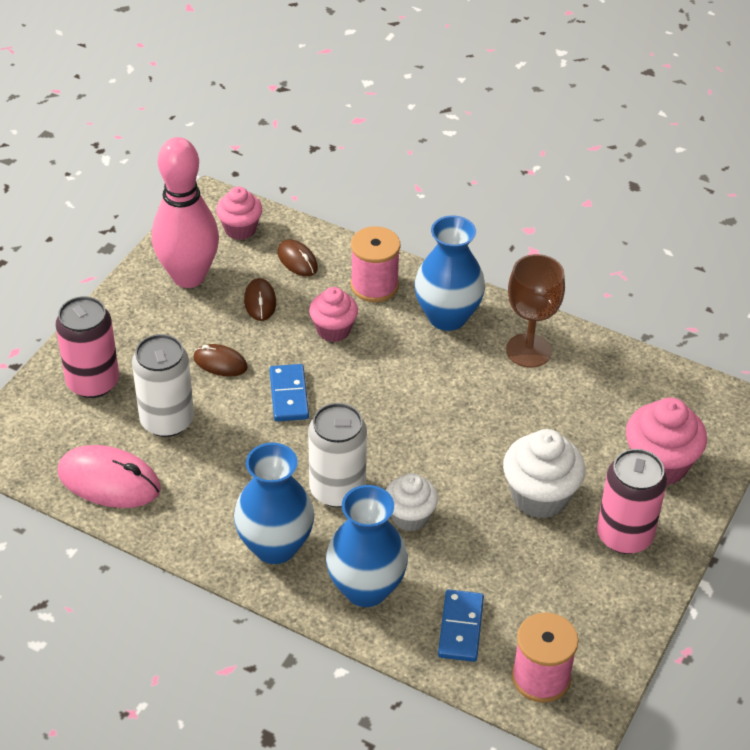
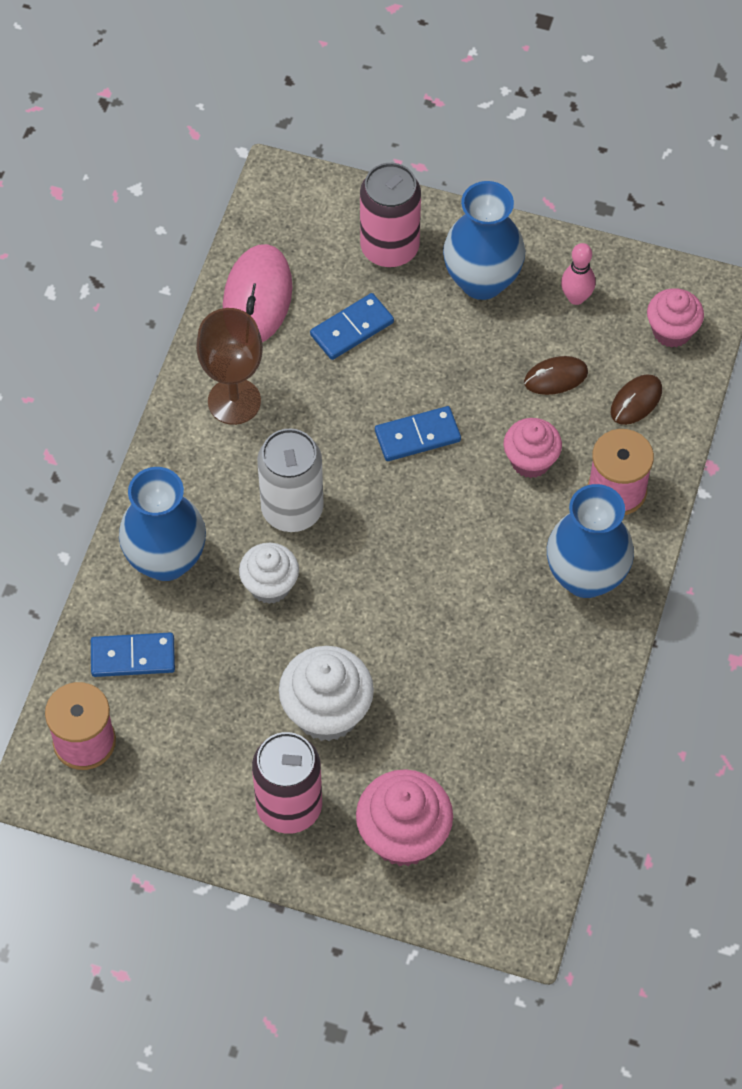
camera: 80 degrees right, 15 degrees up
white can [132,334,194,437] -> blue domino [310,293,394,360]
pink bowling pin [152,137,219,288] -> pink bowling pin [561,243,596,305], size x0.44
brown mouse [193,344,247,376] -> none
blue vase [234,443,314,564] -> blue vase moved to [443,181,525,300]
brown goblet [506,254,565,368] -> brown goblet moved to [196,308,263,425]

